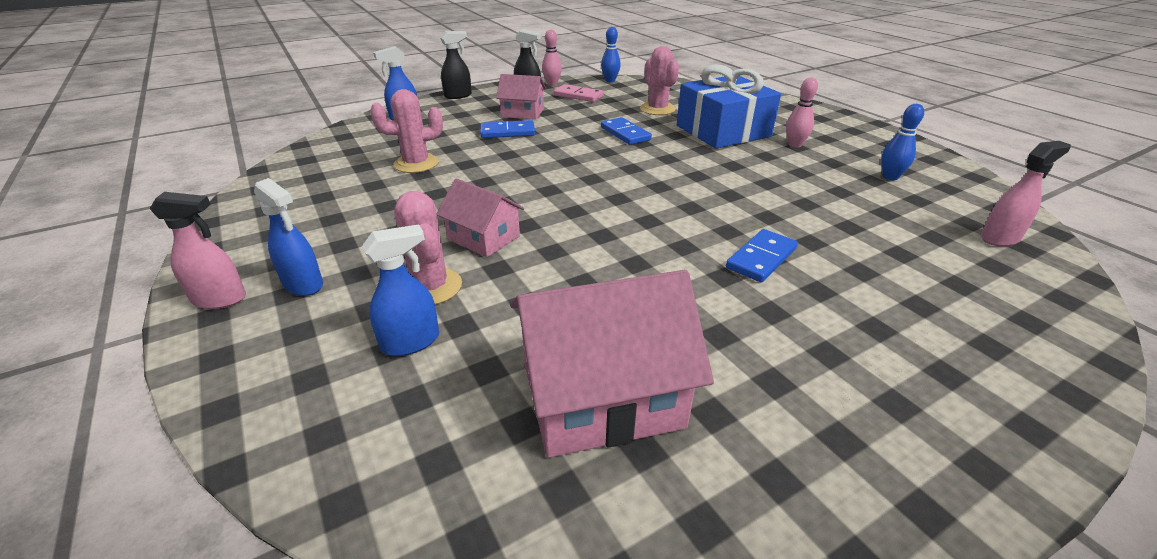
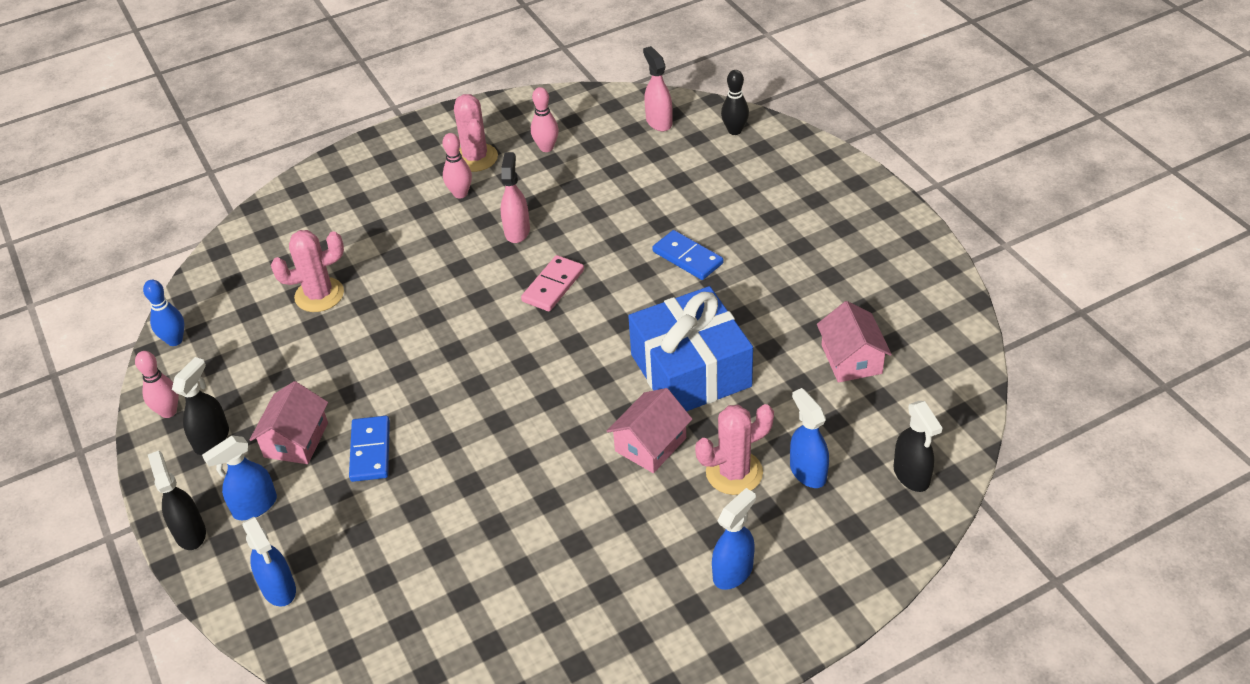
camera: 85 degrees left, 10 degrees up
pink spray bottle [150,192,246,309] -> pink spray bottle moved to [501,152,530,243]
pink cactus [370,89,443,173] -> pink cactus moved to [454,94,498,172]
pink house [510,270,714,458] -> pink house [817,301,892,383], size x0.58
pink domino [554,84,604,102] -> pink domino moved to [521,255,584,311]
blue domino [601,117,652,145] -> none
blue gift [677,64,781,148] -> blue gift moved to [628,286,753,411]
blue bowling pin [881,104,924,180] -> pink bowling pin [531,87,559,152]
none -> blue spray bottle [202,436,277,520]
none -> black bowling pin [721,70,749,135]
none -> black spray bottle [893,401,942,492]

